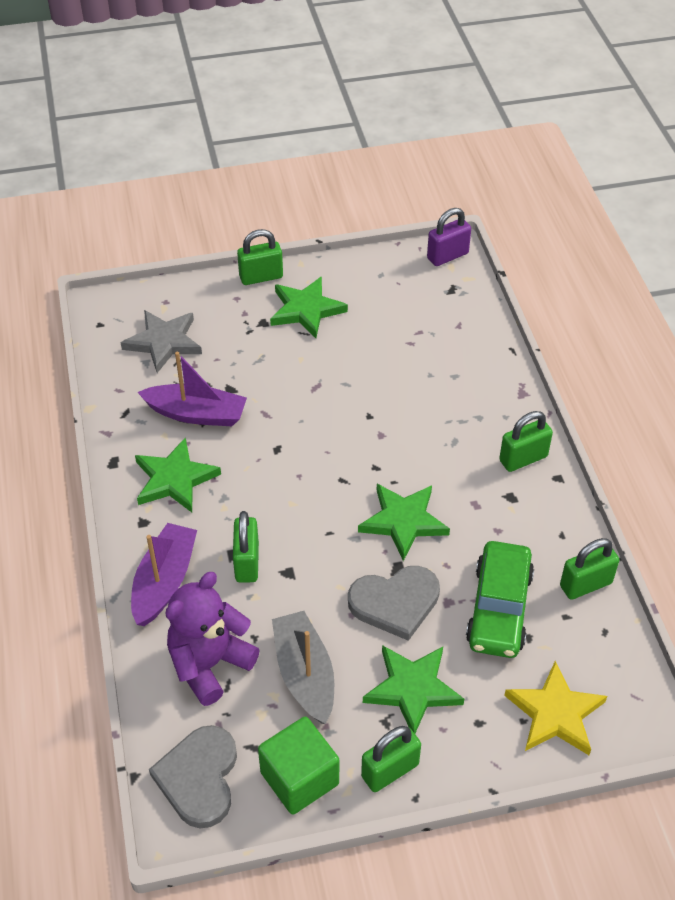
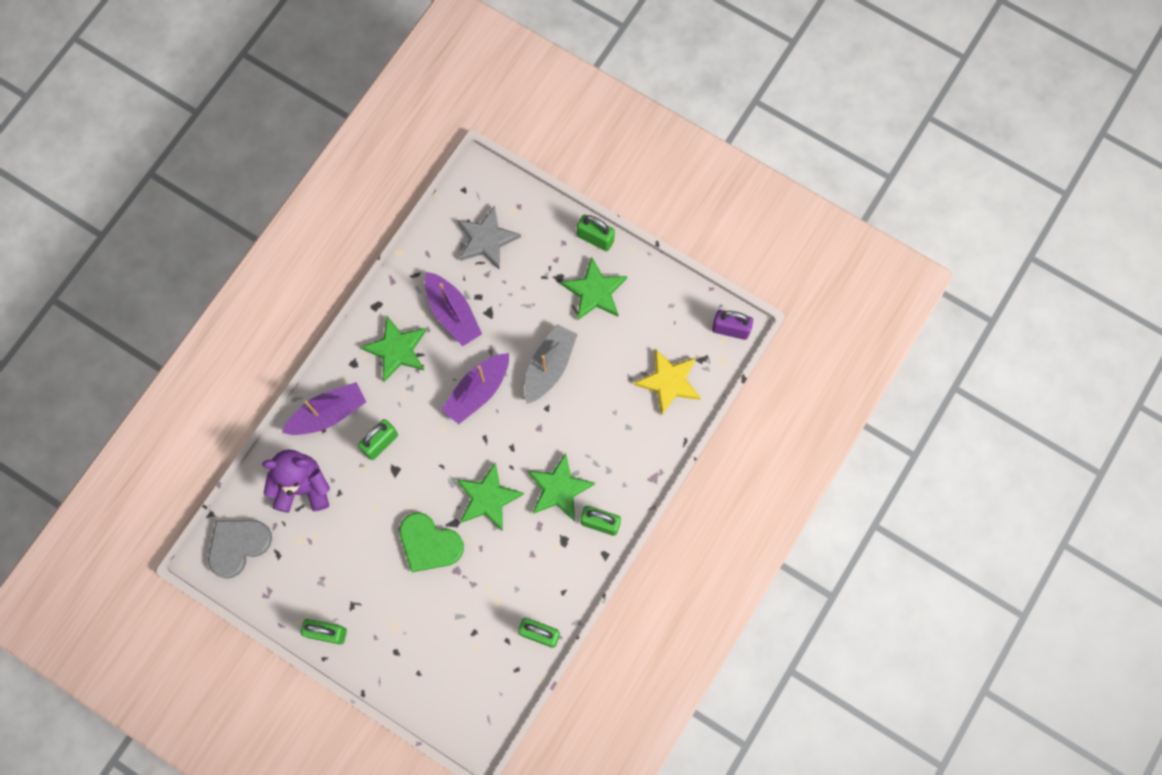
camera: 45 degrees right, 25 degrees up
green cube [258,717,339,815] -> none
grey boat [272,611,334,724] -> grey boat moved to [524,324,578,404]
grey heart [348,566,440,641] -> green heart [399,512,464,572]
green star [363,645,464,733] -> green star moved to [527,453,595,521]
green car [466,541,534,658] -> none
yellow star [504,661,607,755] -> yellow star moved to [634,348,700,415]
none -> purple boat [441,353,509,425]

